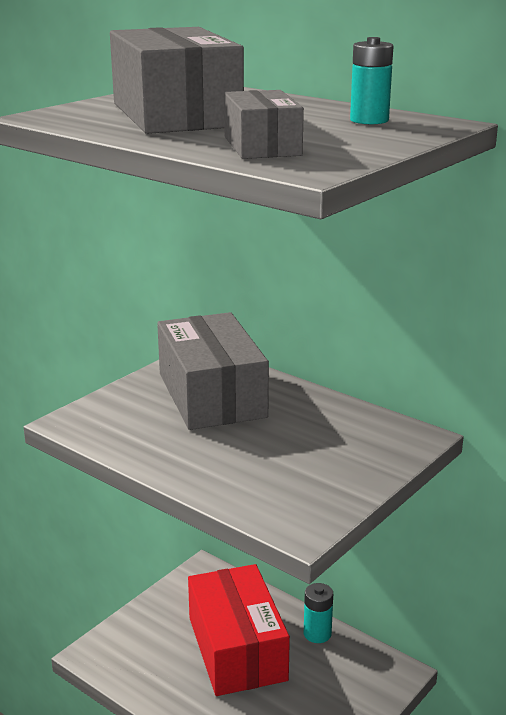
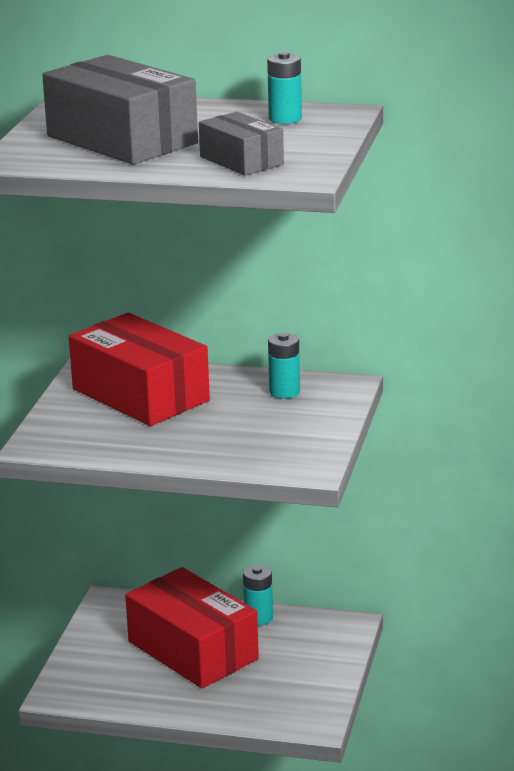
camera: 25 degrees left, 0 degrees up
grey box [157,312,269,430] -> red box [69,313,210,426]
none -> turquoise battery [268,333,300,399]

